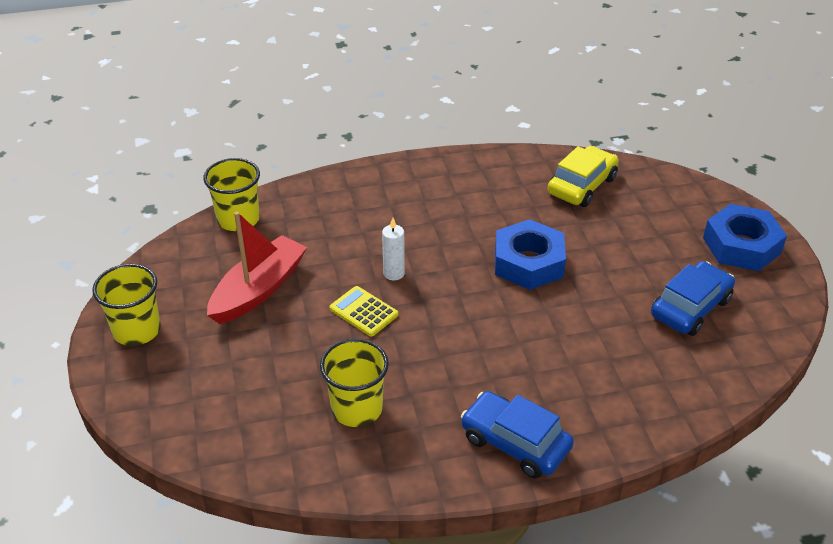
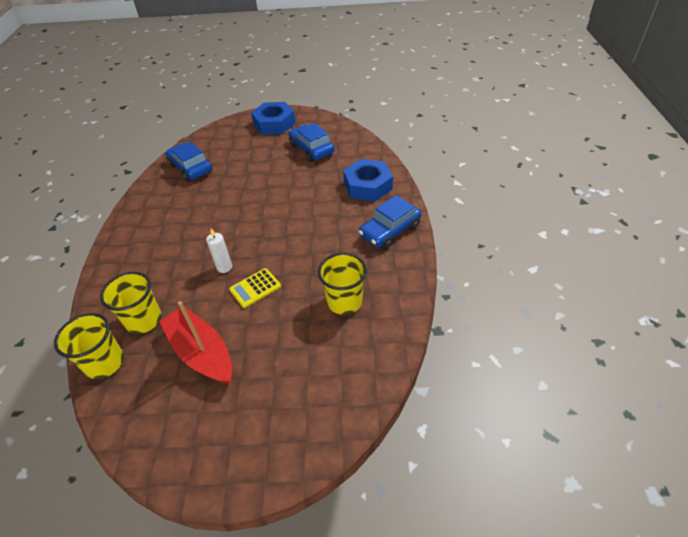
camera: 75 degrees left, 5 degrees up
yellow cup [92,264,161,346] -> yellow cup moved to [100,272,162,334]
blue nut [495,219,566,290] -> blue nut moved to [343,159,393,201]
yellow car [547,146,619,207] -> blue car [166,142,212,182]

